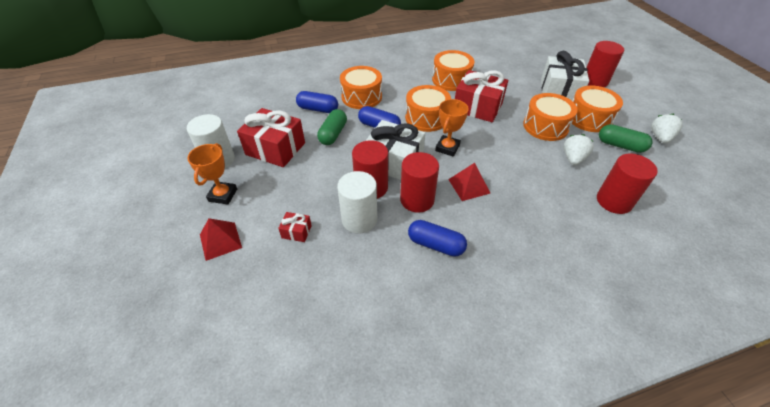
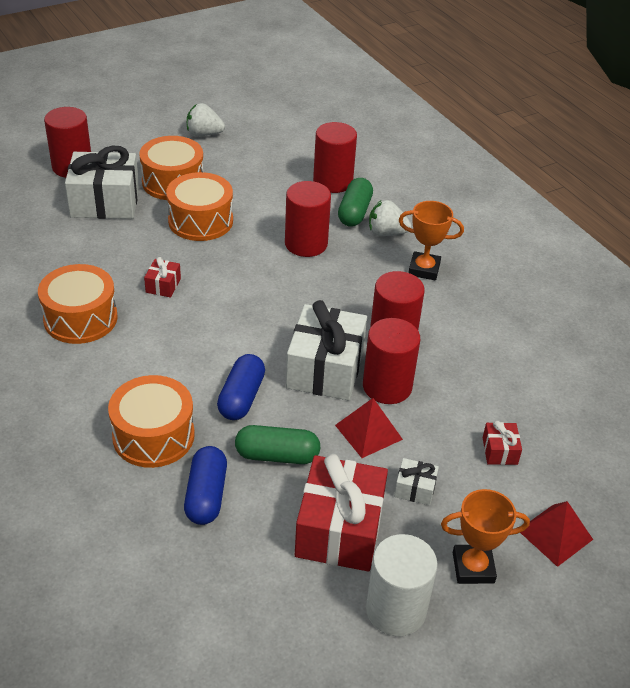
camera: 105 degrees left, 5 degrees down
white cylinder [337,171,377,233] -> none
orange drum [405,85,451,132] -> none
blue capsule [408,220,467,257] -> none
orange trophy [435,99,469,157] -> orange trophy moved to [399,201,464,280]
red pyramid [448,163,491,201] -> red pyramid moved to [335,398,403,458]
red gift [455,70,508,122] -> red gift [144,257,181,298], size x0.45
white strawberry [564,134,594,165] -> white strawberry moved to [369,200,411,236]
green capsule [599,124,652,153] -> green capsule moved to [338,178,373,227]
none -> red cylinder [285,181,331,257]
none -> white gift [394,458,439,505]

